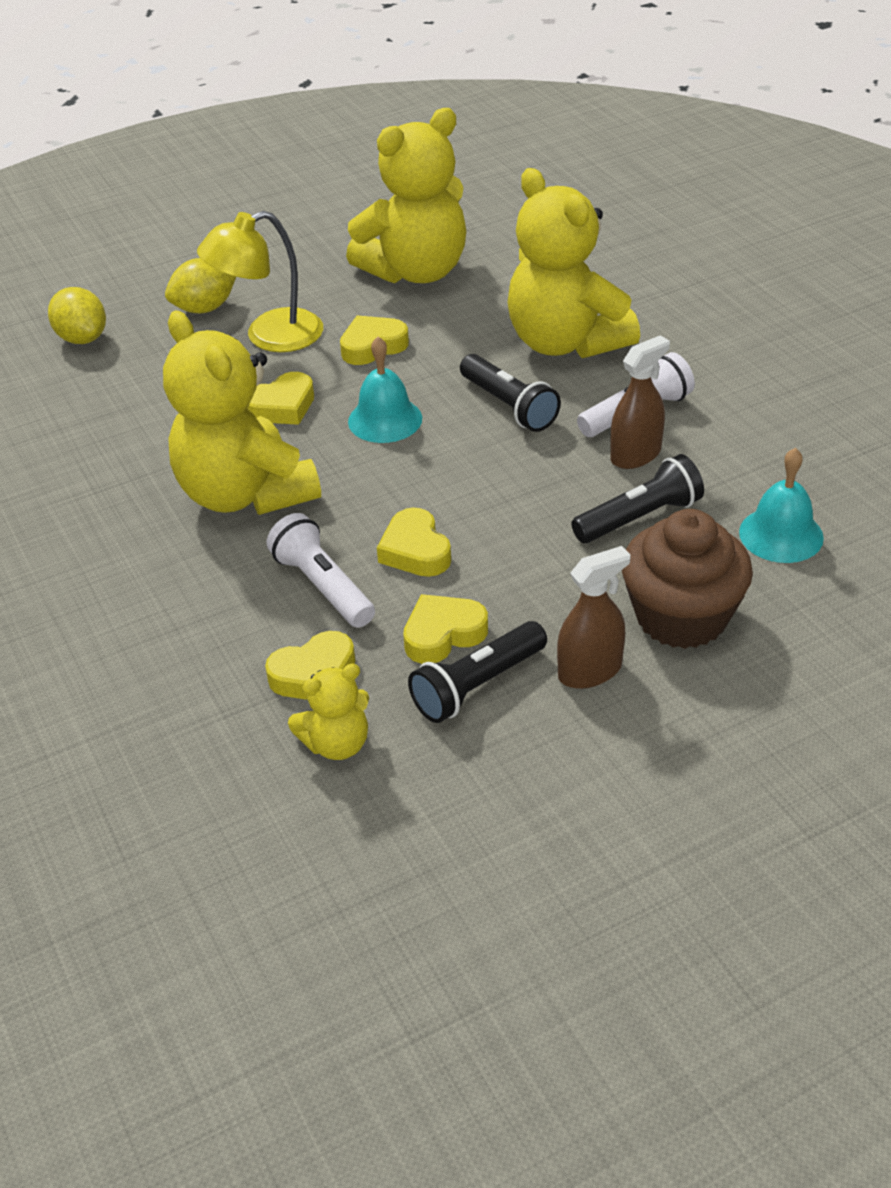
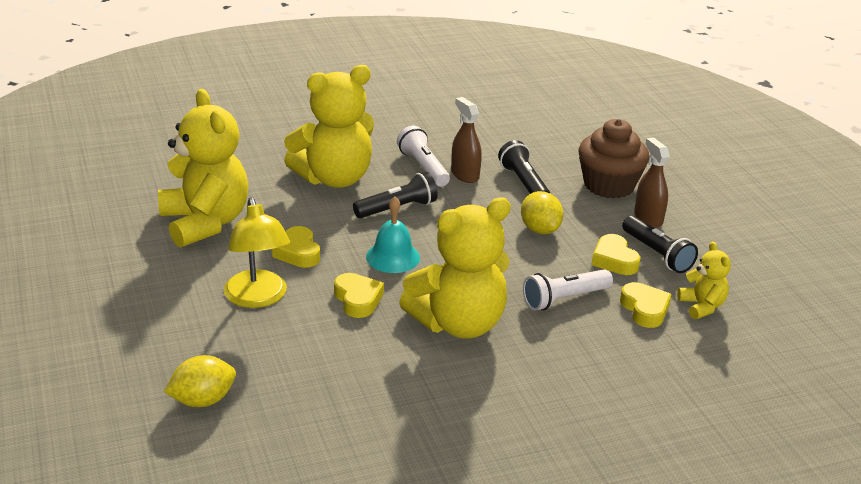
camera: 85 degrees left, 10 degrees down
yellow lemon [165,258,236,313] -> yellow lemon moved to [521,191,564,234]
yellow heart [377,508,451,577] -> none
turquoise bell [739,448,824,563] -> none

